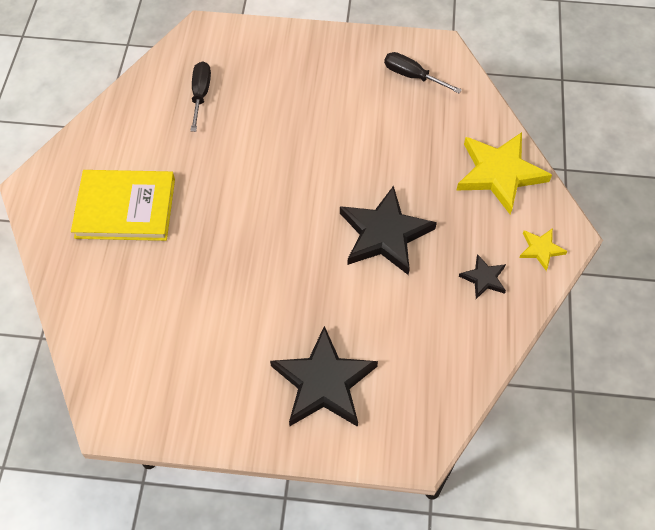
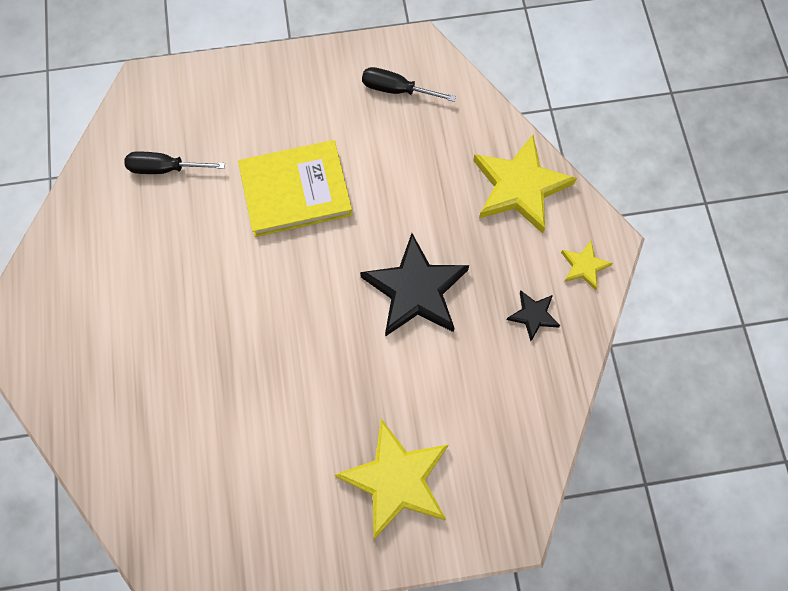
camera: 15 degrees left, 10 degrees up
yellow book [71,170,175,241] -> yellow book moved to [238,140,353,237]
black screwdriver [190,61,211,132] -> black screwdriver turned 75 degrees counterclockwise [125,152,225,174]
black star [270,326,378,427] -> yellow star [335,419,449,539]

